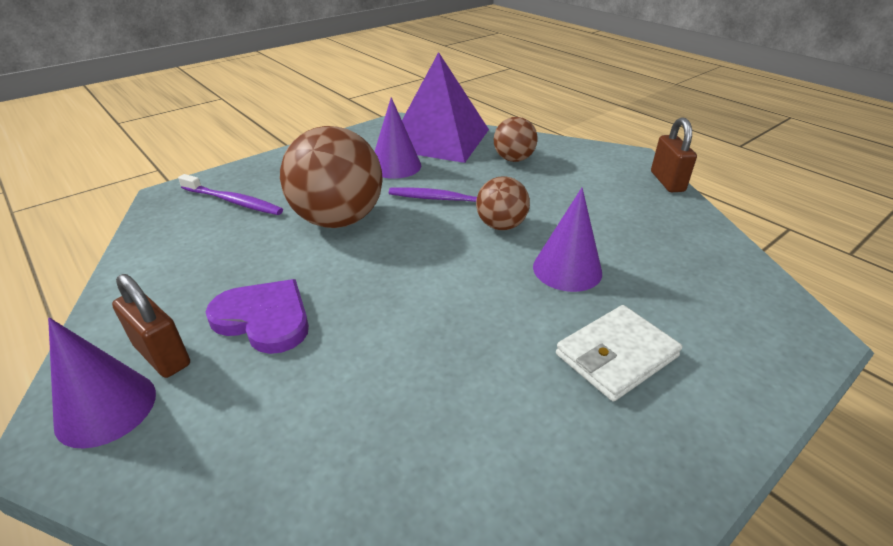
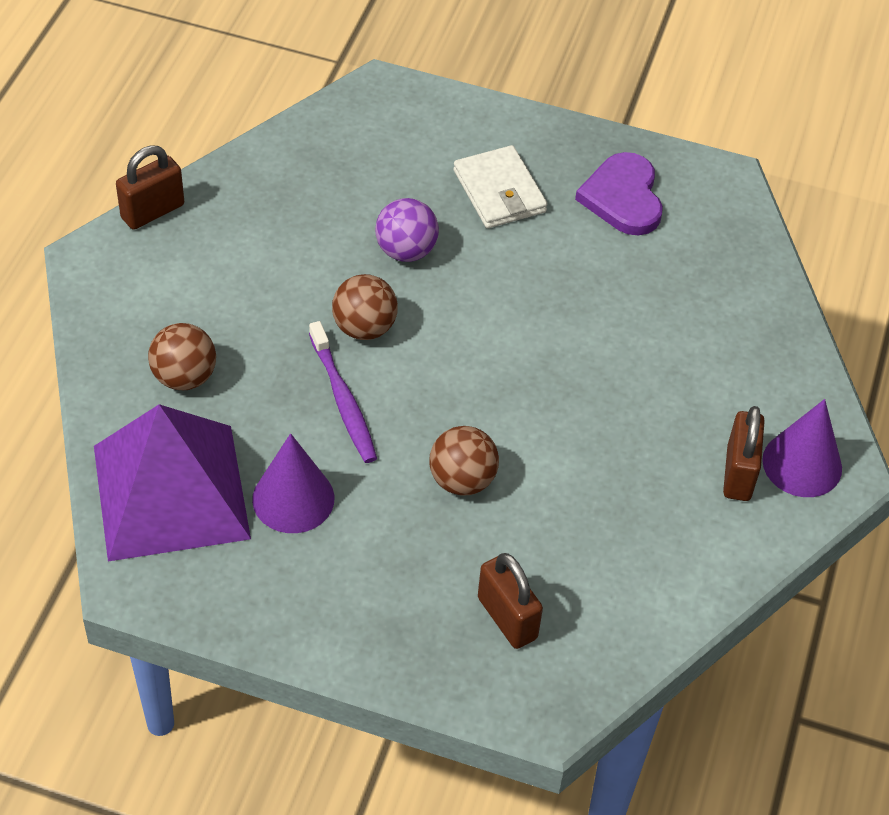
camera: 125 degrees left, 15 degrees up
purple toothbrush [178,174,283,215] -> brown padlock [478,553,543,649]
purple heart [206,279,309,354] -> purple heart moved to [575,152,663,235]
brown ball [280,126,383,228] -> brown ball [429,426,499,496], size x0.54
purple cone [533,188,602,292] -> purple ball [375,198,439,262]
white wallet [556,305,682,401] -> white wallet turned 45 degrees clockwise [453,145,547,228]

